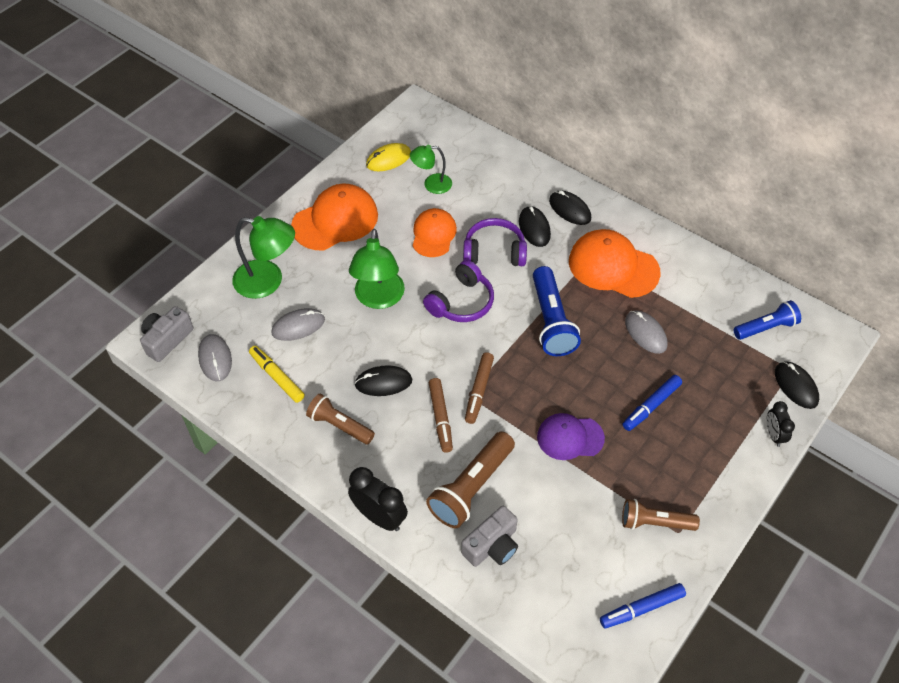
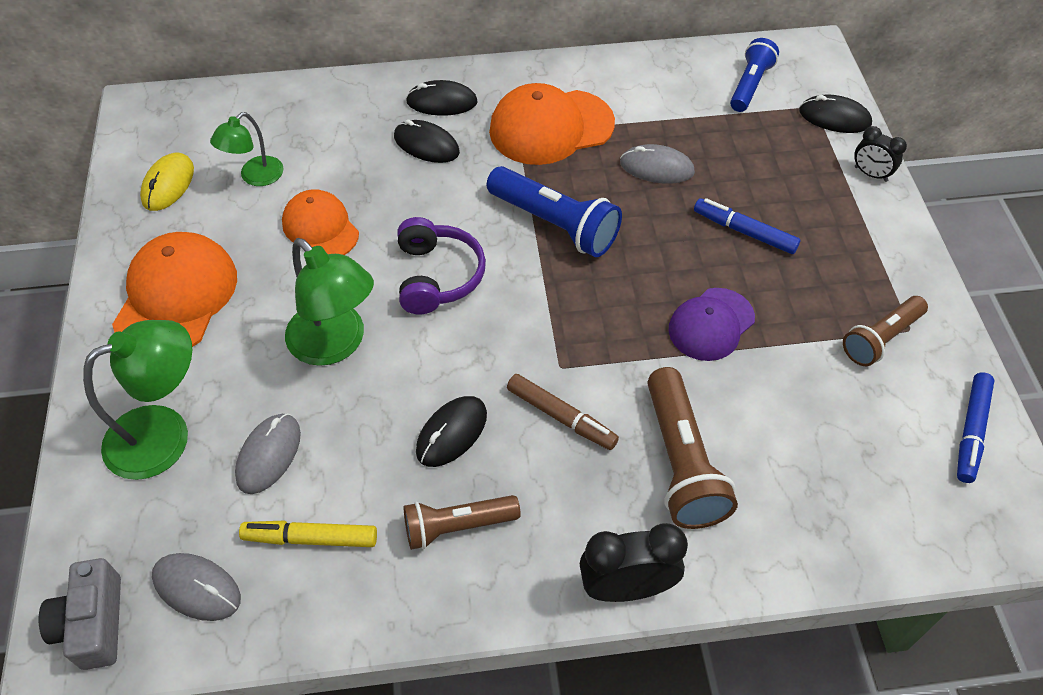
camera: 45 degrees left, 0 degrees up
grey camera [461,506,518,567] -> none
purple headphones [463,218,527,266] -> none
brown marker [465,352,494,424] -> none
blue marker [623,375,682,431] -> blue marker turned 120 degrees clockwise [694,198,800,254]

